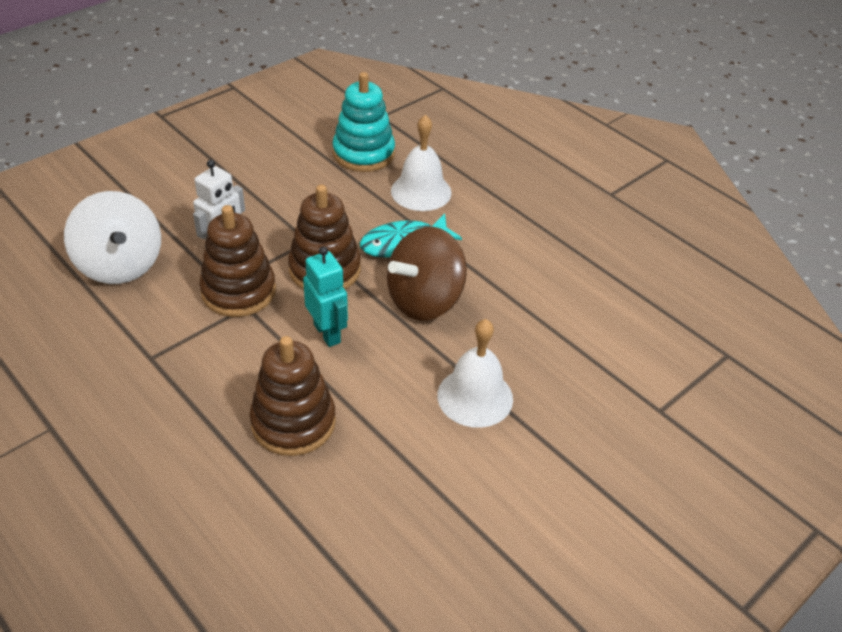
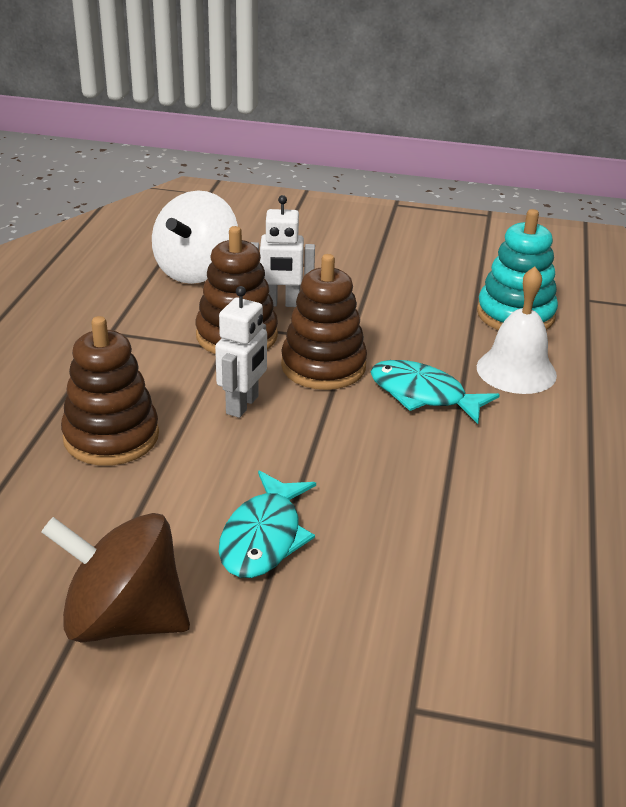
camera: 55 degrees right, 10 degrees down
turquoise robot [303,246,348,347] -> white robot [215,286,267,418]
brown spinning top [387,227,467,321] -> brown spinning top moved to [41,513,190,643]
white bell [437,319,513,428] -> turquoise fish [219,471,316,578]

